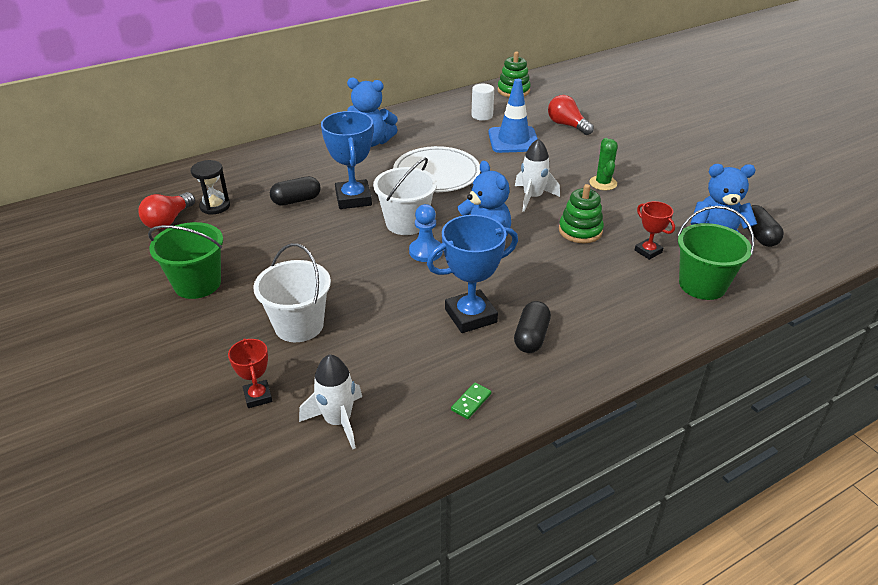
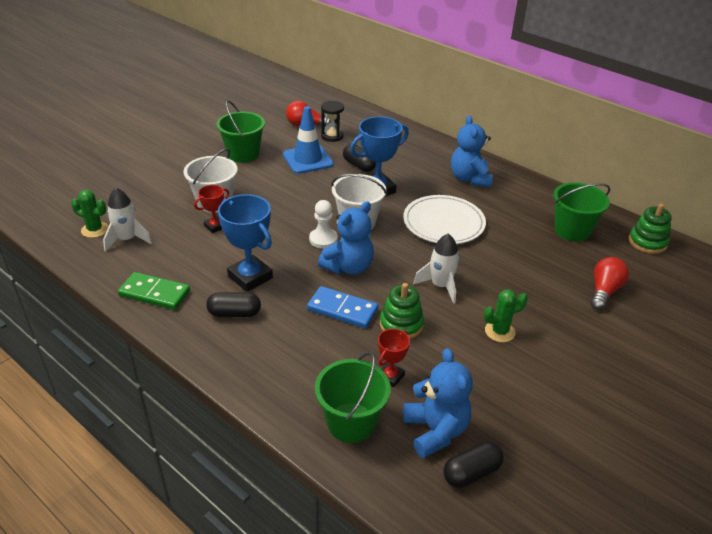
camera: 70 degrees right, 0 degrees up
red trophy [228,338,272,408] -> red trophy moved to [194,185,229,233]
blue pawn [409,204,443,262] -> white pawn [309,200,338,248]
green domino [451,382,491,419] -> green domino [118,272,190,310], size x2.03
white cylinder [471,84,494,121] -> green bucket [553,182,611,242]
blue traffic cone [488,79,538,153] -> blue traffic cone moved to [283,106,334,174]
none -> green cactus [71,190,108,238]
none -> blue domino [307,286,378,329]

